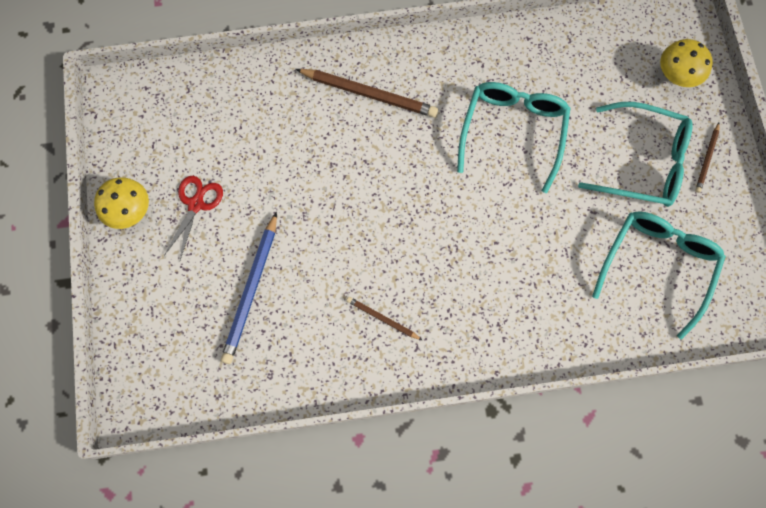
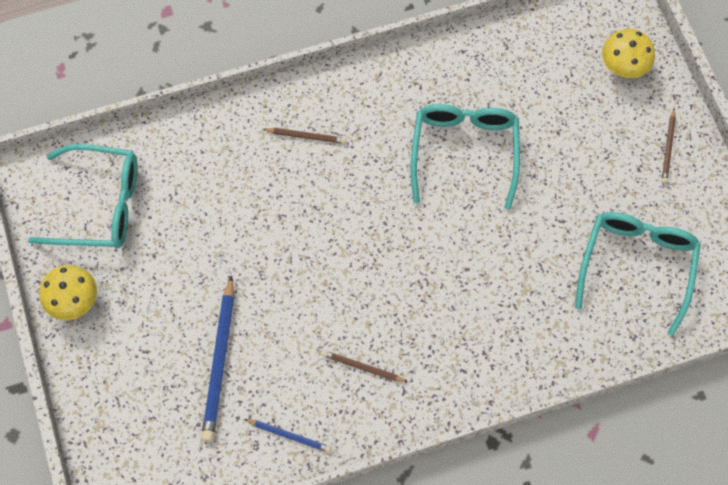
camera: 10 degrees left, 5 degrees down
red scissors [164,176,223,260] -> none
brown pencil [296,69,438,118] -> brown pencil [263,128,346,144], size x0.53
turquoise glasses [578,102,693,207] -> turquoise glasses moved to [28,144,138,249]
none -> blue pencil [244,419,331,453]

